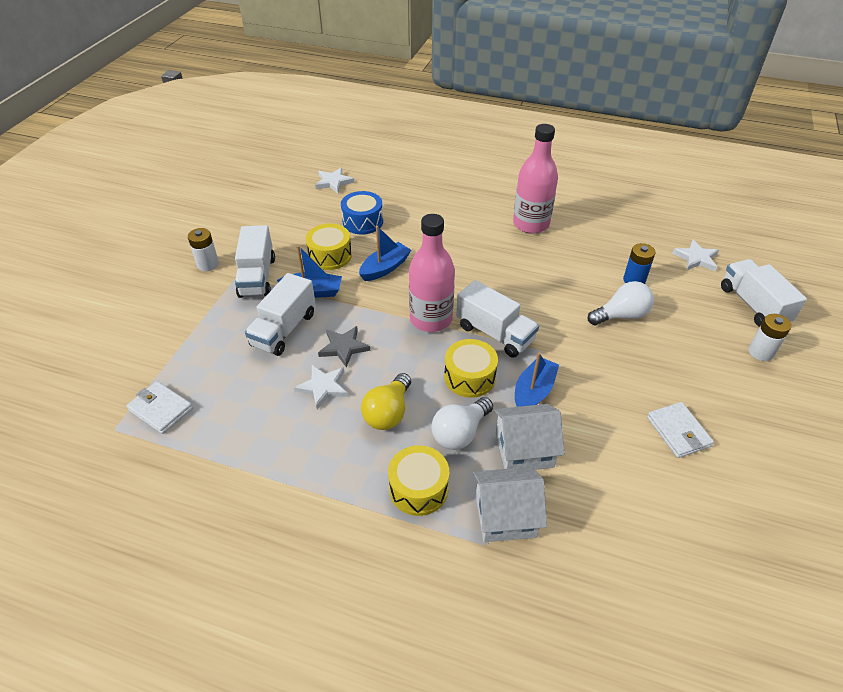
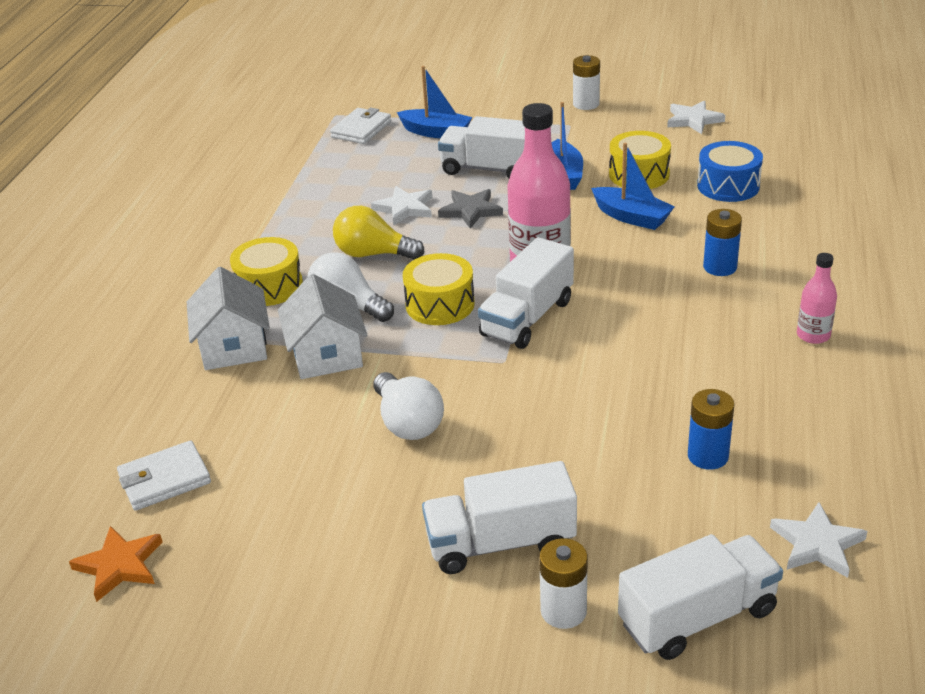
camera: 85 degrees right, 10 degrees down
white truck [235,225,275,298] -> white truck moved to [422,461,577,574]
white star [315,167,354,193] -> white star moved to [667,101,725,134]
pink bottle [513,124,558,234] -> pink bottle [797,253,837,344], size x0.50
blue boat [515,352,559,407] -> blue boat moved to [397,66,473,138]
white light bulb [588,281,654,325] -> white light bulb moved to [374,372,444,440]
white wallet [647,402,714,458] -> white wallet moved to [117,440,211,511]
none -> orange star [69,526,163,602]
none -> blue battery [703,209,742,276]

